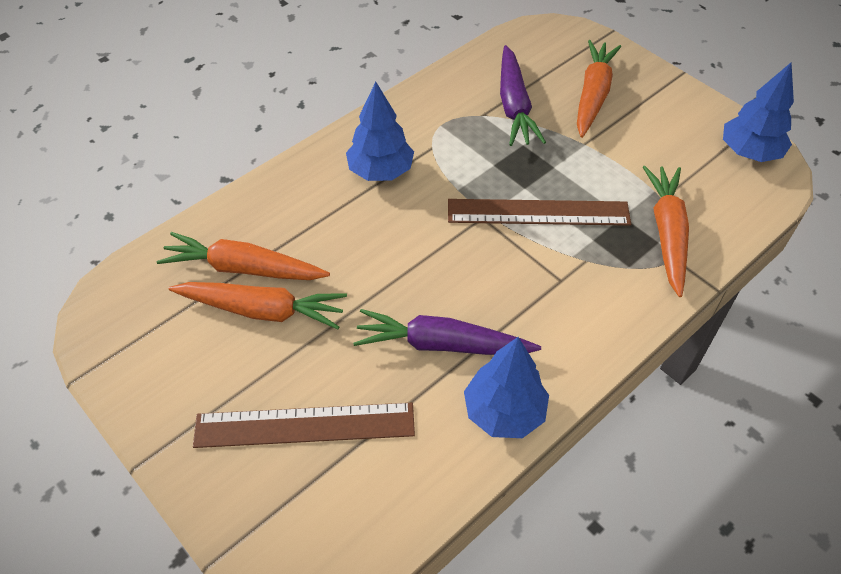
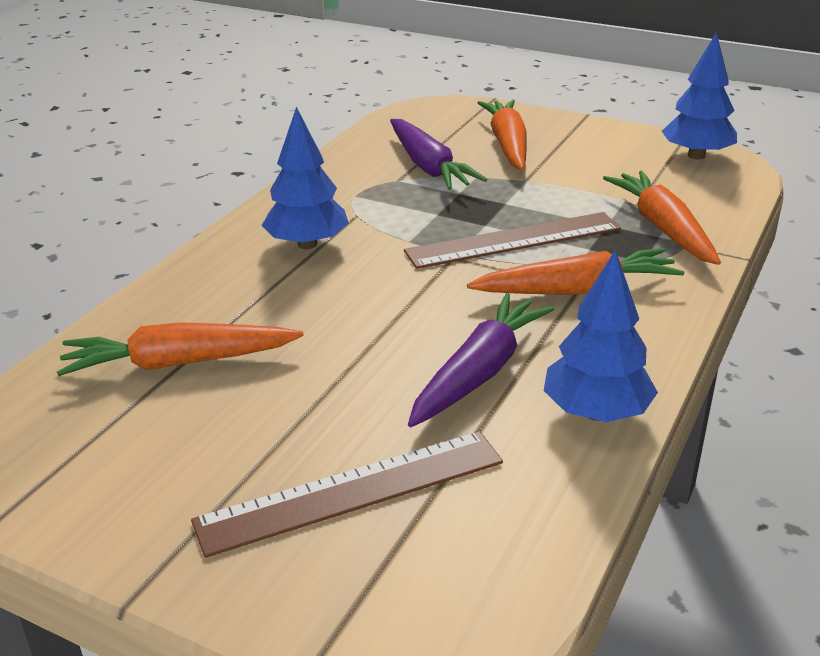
camera: 20 degrees left, 20 degrees down
orange carrot [169,282,347,329] -> orange carrot moved to [467,248,684,295]
purple carrot [353,309,541,355] -> purple carrot turned 135 degrees clockwise [408,293,555,427]

